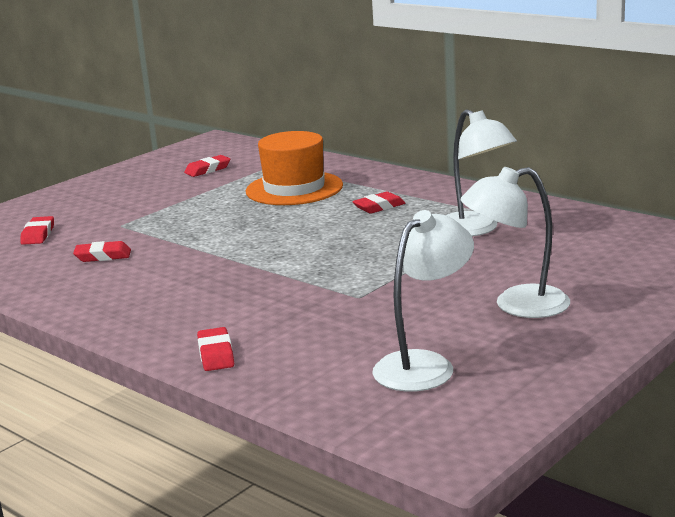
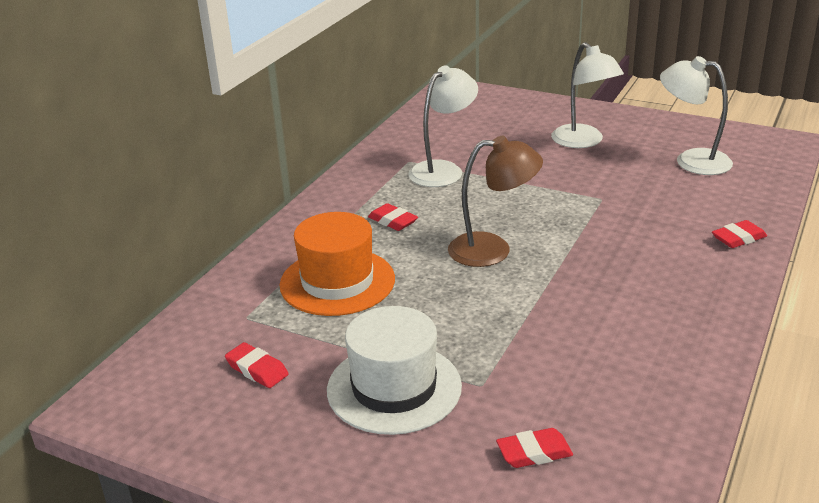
camera: 105 degrees left, 10 degrees up
red eraser [73,241,131,262] -> none
none -> white hat [327,306,462,435]
none -> brown lamp [448,136,543,267]

